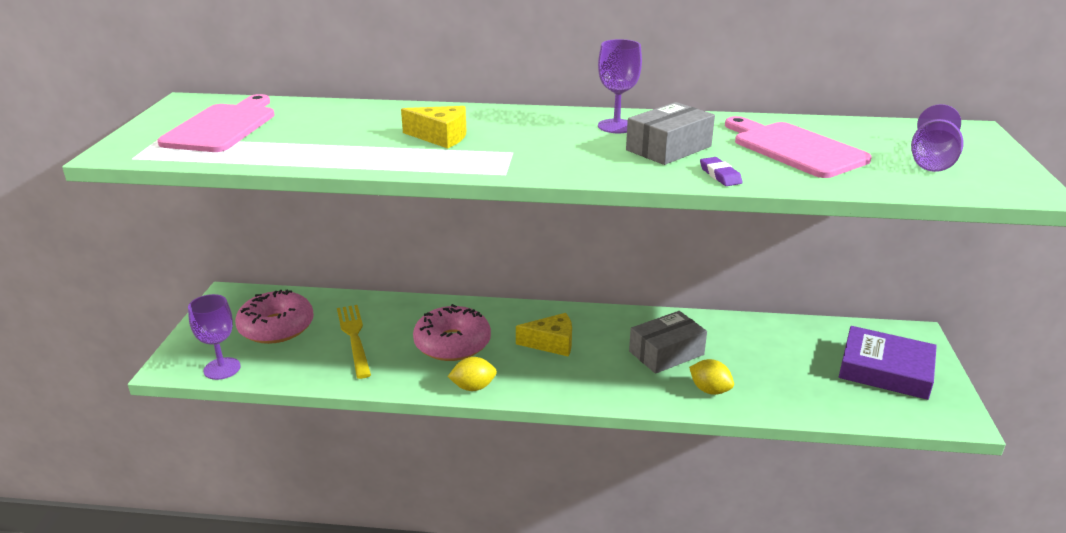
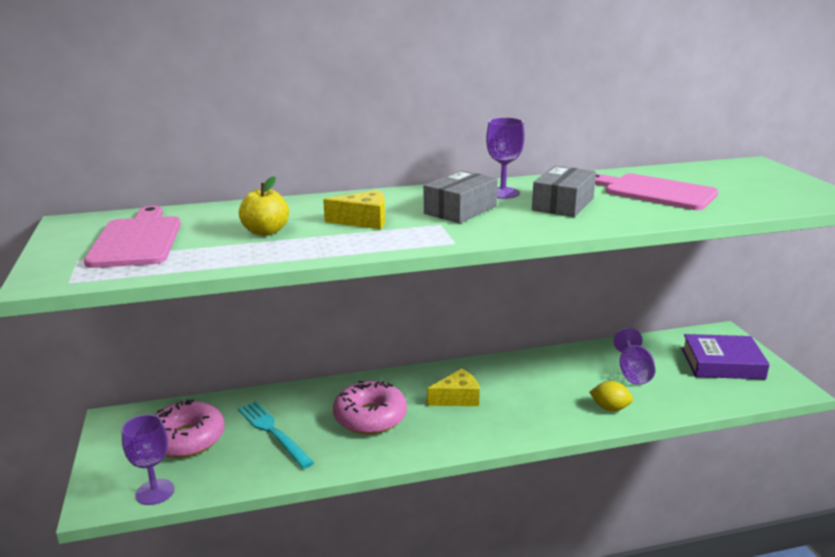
camera: 20 degrees left, 5 degrees down
yellow fork [337,305,371,379] -> turquoise fork [238,401,314,469]
yellow lemon [447,357,497,391] -> none
grey box [629,311,707,374] -> grey box moved to [424,170,498,223]
purple eraser [700,157,743,186] -> none
purple goblet [911,104,964,172] -> purple goblet moved to [613,328,656,385]
none -> yellow apple [239,176,289,236]

